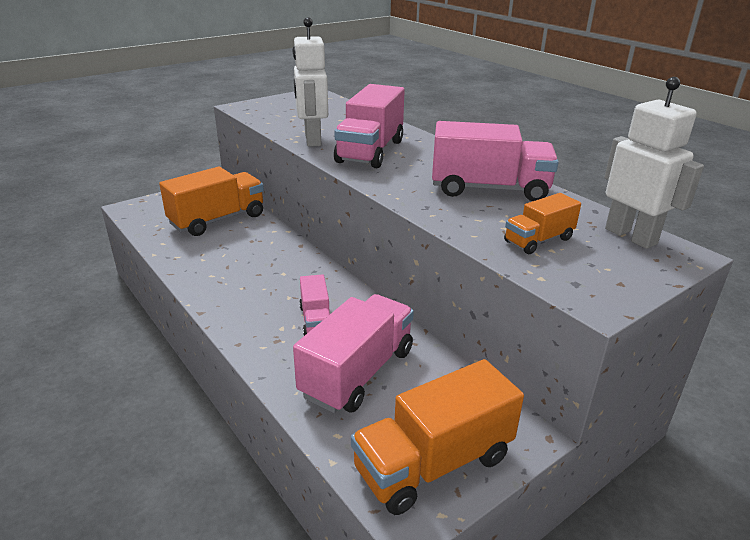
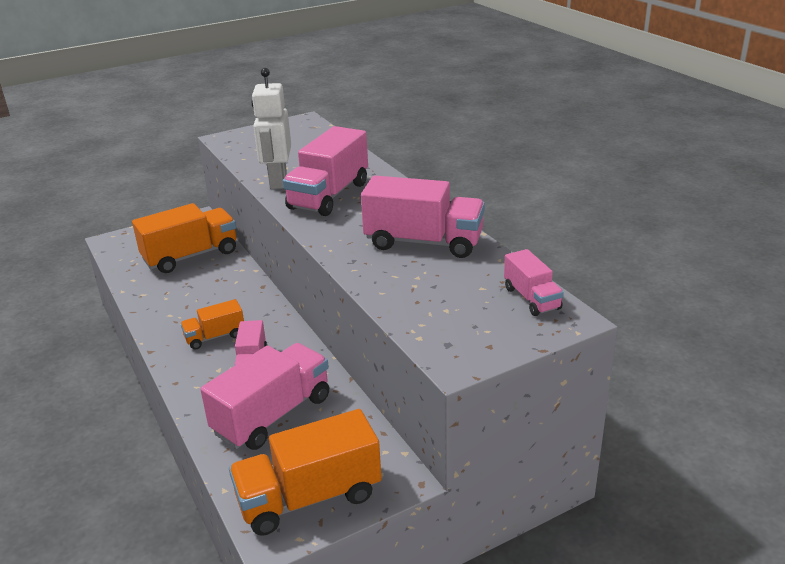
camera: 10 degrees right, 0 degrees up
orange truck [504,193,581,254] -> orange truck moved to [180,299,244,349]
white robot [604,77,704,249] -> pink truck [504,249,564,316]

